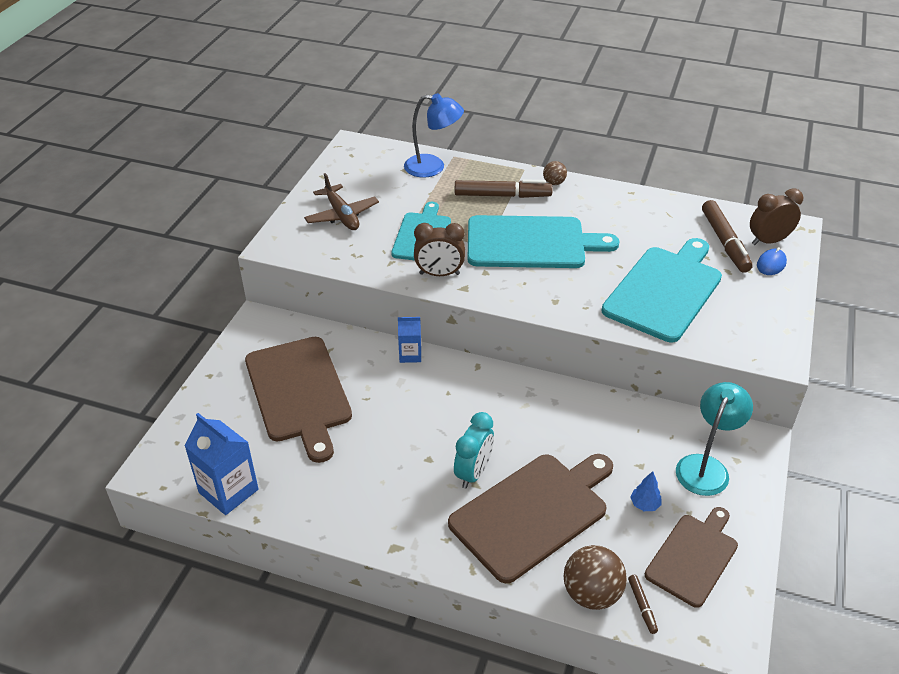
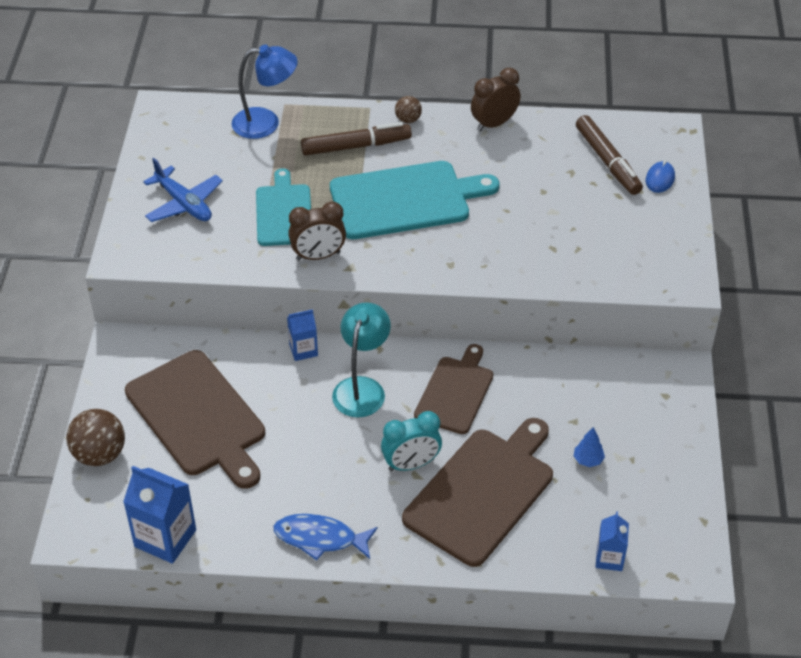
camera: 15 degrees left, 5 degrees up
brown plane [304,173,379,230] -> blue plane [143,158,223,222]
turquoise clock [454,412,494,488] -> turquoise clock turned 60 degrees clockwise [381,411,442,471]
brown ball [563,545,627,610] -> brown ball moved to [66,409,125,466]
turquoise cutting board [602,238,722,342] -> none
brown marker [628,575,658,634] -> blue carton [596,512,629,571]
brown cutting board [645,507,738,608] -> brown cutting board moved to [414,344,493,434]
turquoise lamp [676,382,753,496] -> turquoise lamp moved to [332,302,391,417]
brown clock [750,188,803,245] -> brown clock moved to [471,68,521,131]
none -> blue fish [273,514,378,561]

